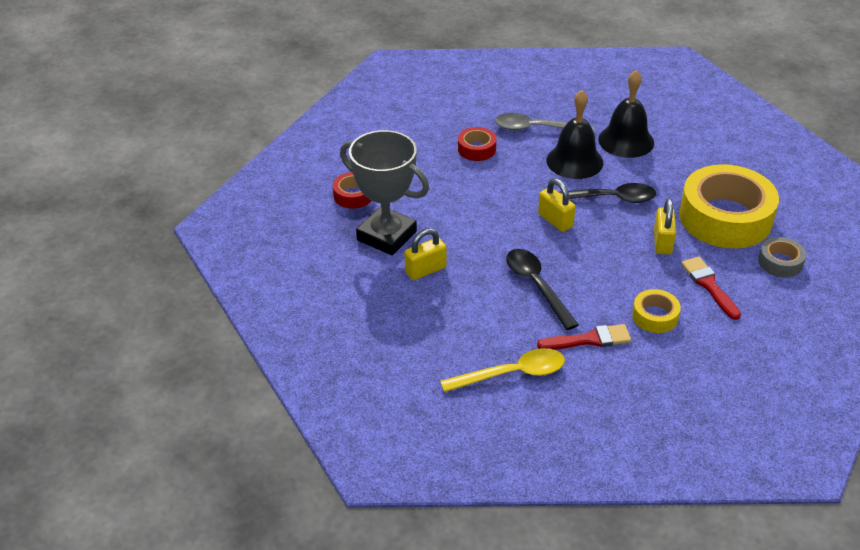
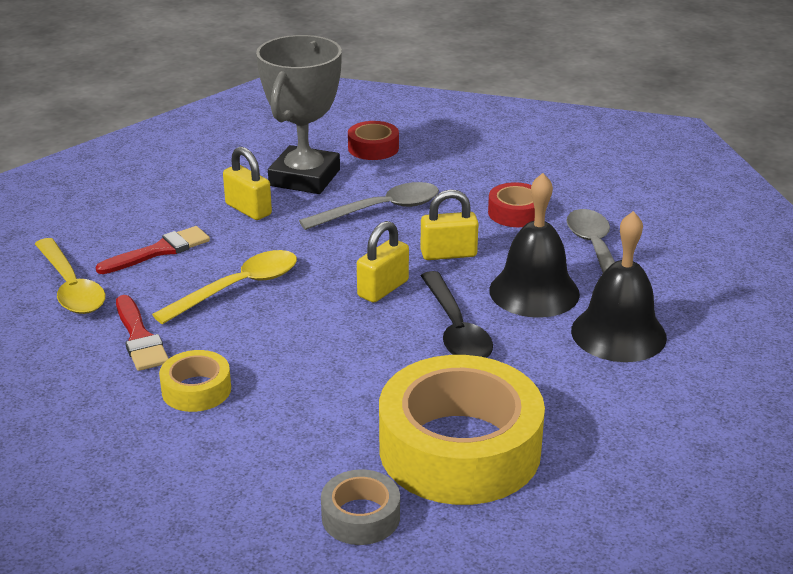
camera: 75 degrees right, 10 degrees down
black spoon [506,249,579,330] -> yellow spoon [152,250,297,324]
yellow padlock [654,198,676,255] -> yellow padlock moved to [420,190,479,260]
red brush [681,257,741,320] -> red brush moved to [96,226,210,274]
none -> grey spoon [299,182,439,230]

